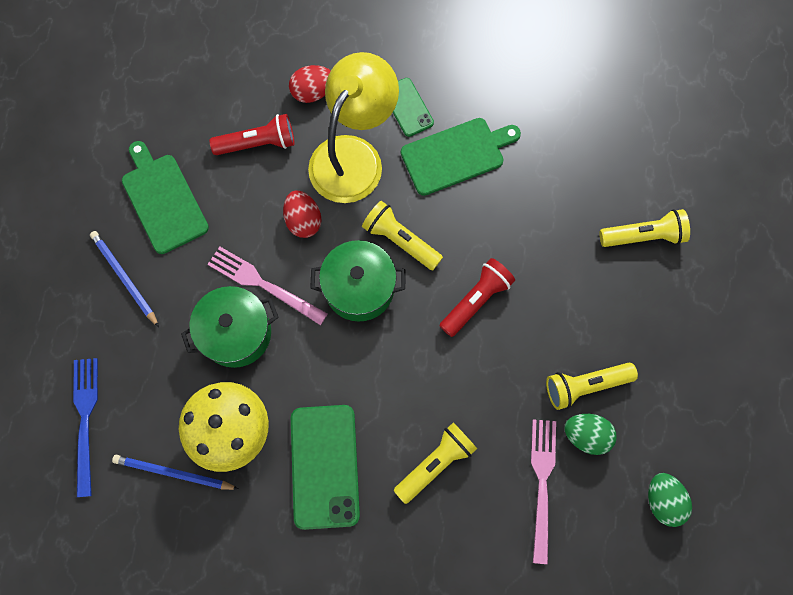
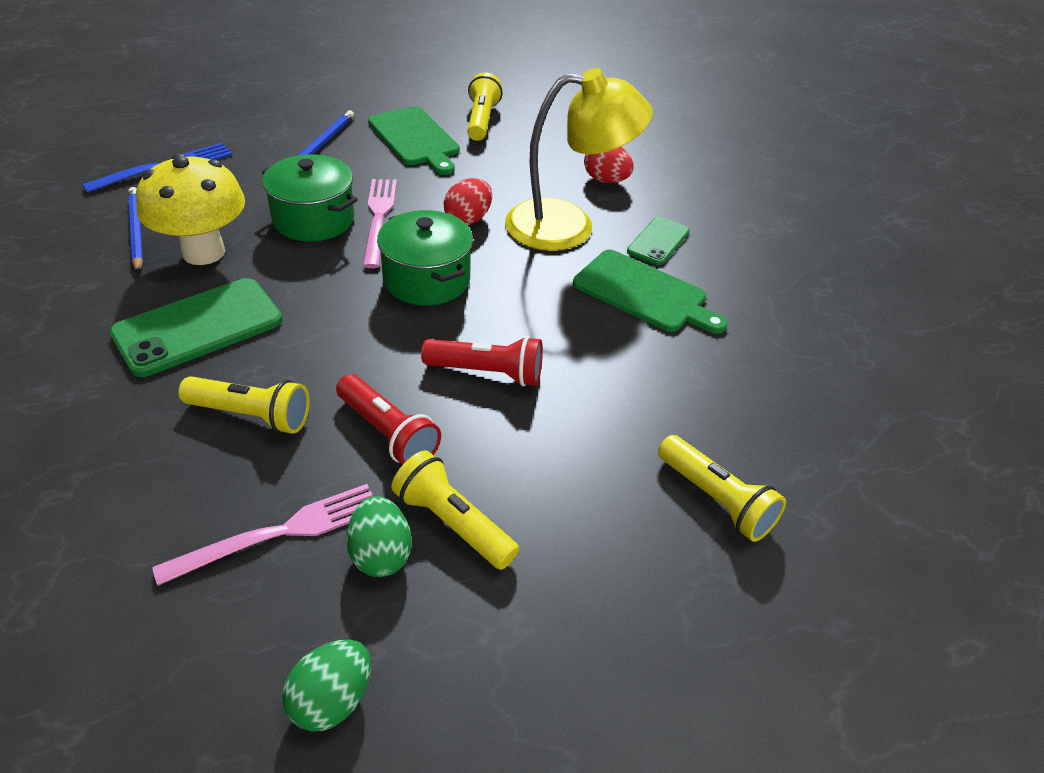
camera: 55 degrees right, 30 degrees down
green cutting board [122,141,209,254] -> green cutting board turned 120 degrees clockwise [368,106,460,175]
red flashlight [210,114,295,155] -> red flashlight moved to [336,374,441,465]
yellow flashlight [362,201,443,270] -> yellow flashlight moved to [467,72,503,141]

